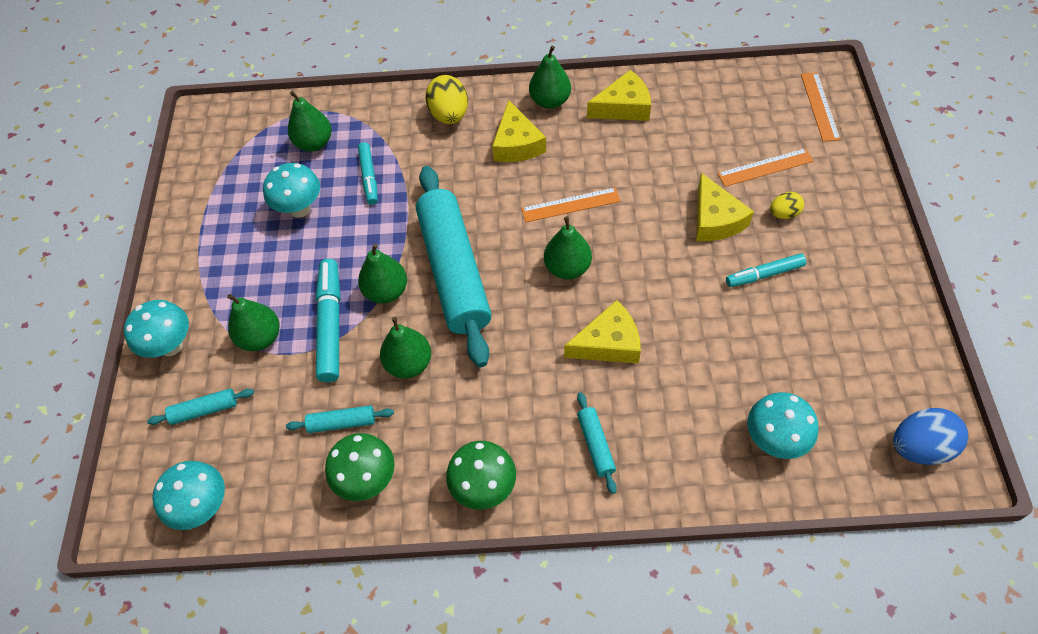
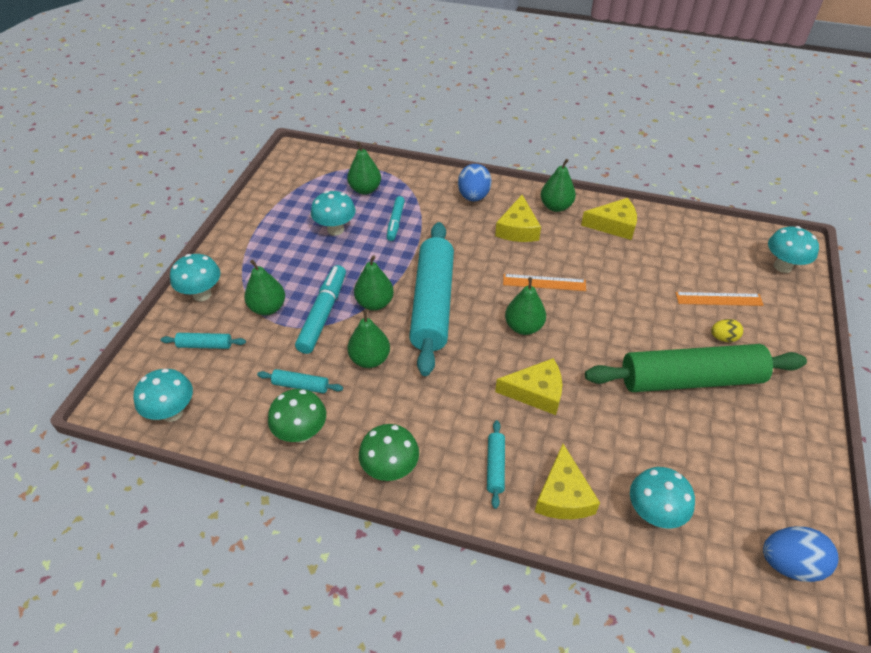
camera: 15 degrees right, 10 degrees down
yellow egg [425,75,468,124] -> blue egg [458,164,492,201]
yellow cheese [696,173,754,241] -> yellow cheese moved to [535,444,600,519]
turquoise marker [726,253,806,287] -> green rolling pin [585,344,807,392]
orange ruler [801,72,841,142] -> turquoise mushroom [768,226,819,273]

